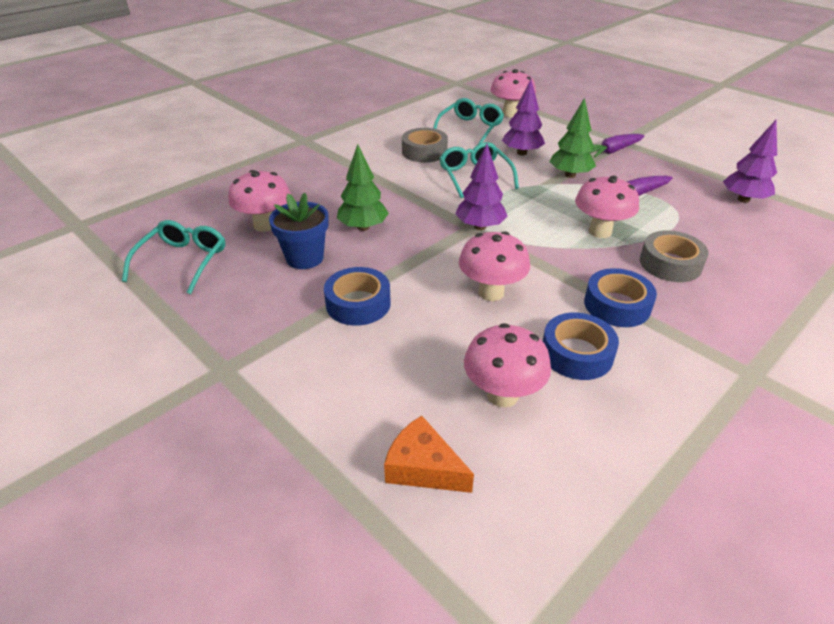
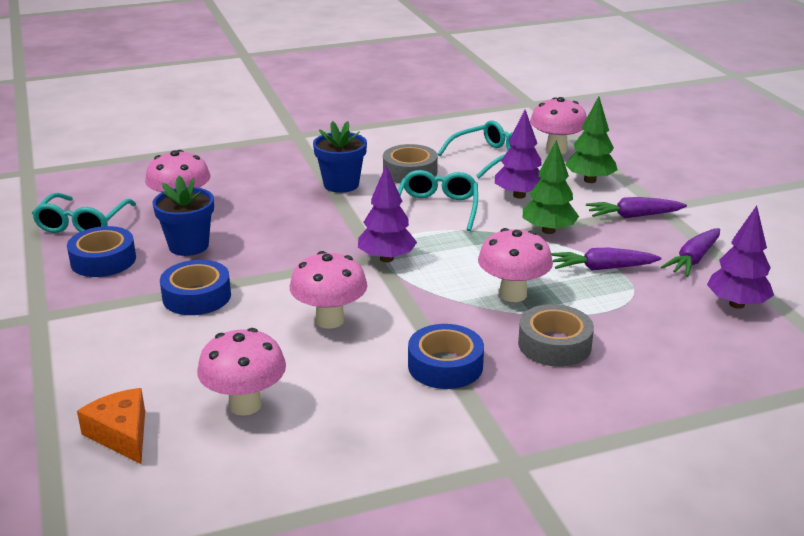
camera: 25 degrees right, 10 degrees down
turquoise glasses [122,220,225,294] -> turquoise glasses turned 150 degrees clockwise [32,193,136,233]
green tree [337,144,389,231] -> green tree moved to [565,96,617,183]
blue tape [543,312,619,380] -> blue tape moved to [67,226,136,277]
none -> blue flower pot [313,121,367,193]
none -> purple carrot [661,228,720,277]

